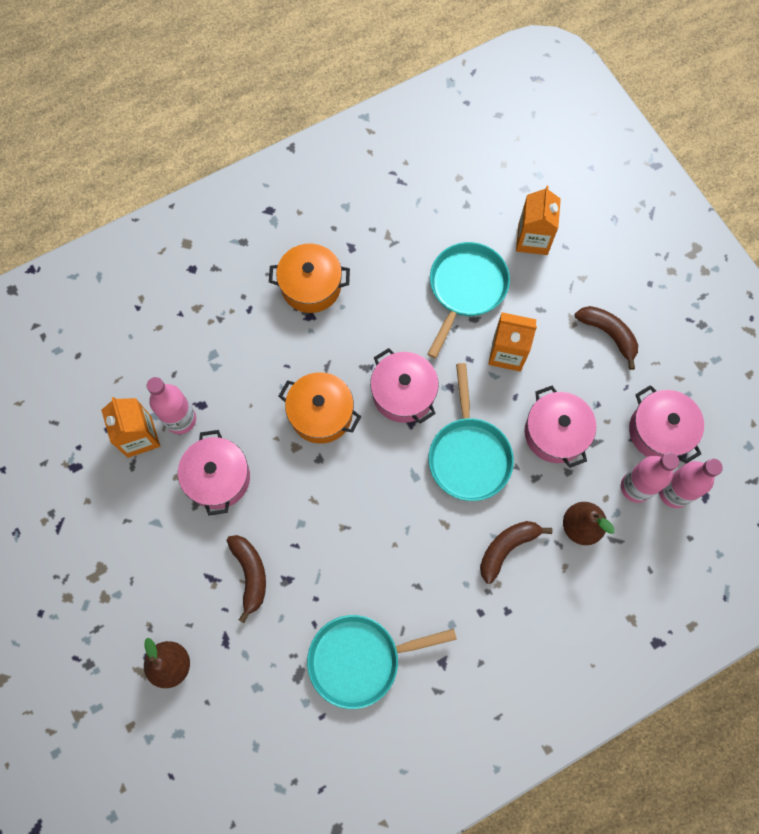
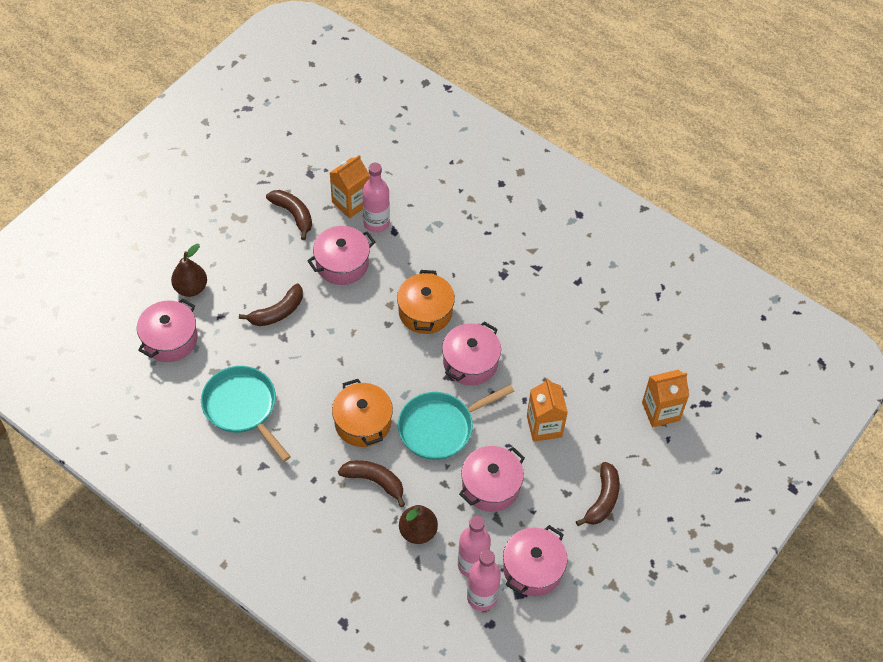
camera: 65 degrees right, 15 degrees down
orange pot [269,243,350,313] -> orange pot moved to [332,379,393,447]
turquoise pan [427,242,510,358] -> none
none -> pink pot [137,298,198,362]
none -> brown banana [266,190,312,240]

